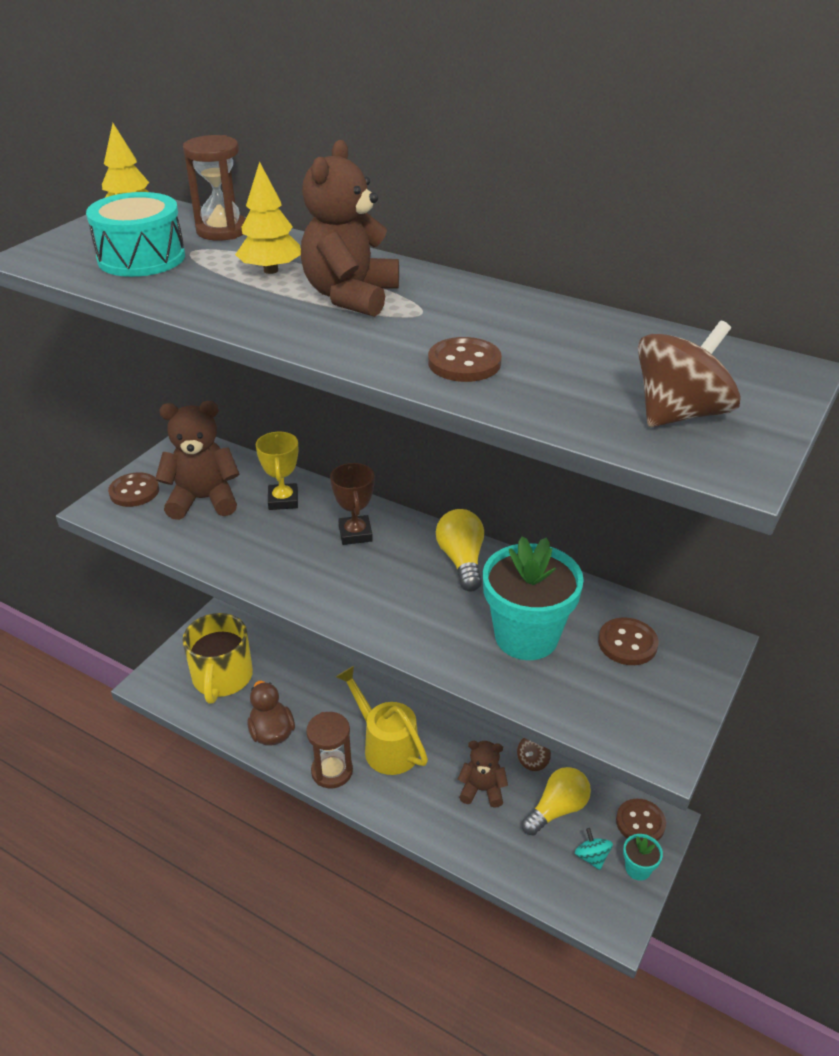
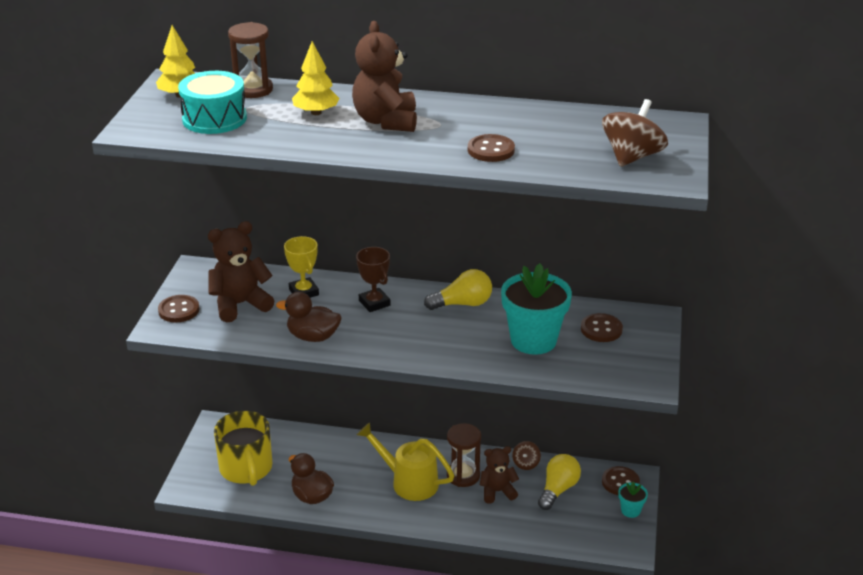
camera: 20 degrees left, 5 degrees down
brown hourglass [306,712,353,788] -> brown hourglass moved to [447,423,481,487]
yellow light bulb [436,509,484,592] -> yellow light bulb turned 105 degrees clockwise [424,269,492,310]
turquoise spinning top [575,828,613,870] -> none
none -> brown duck [276,292,341,342]

